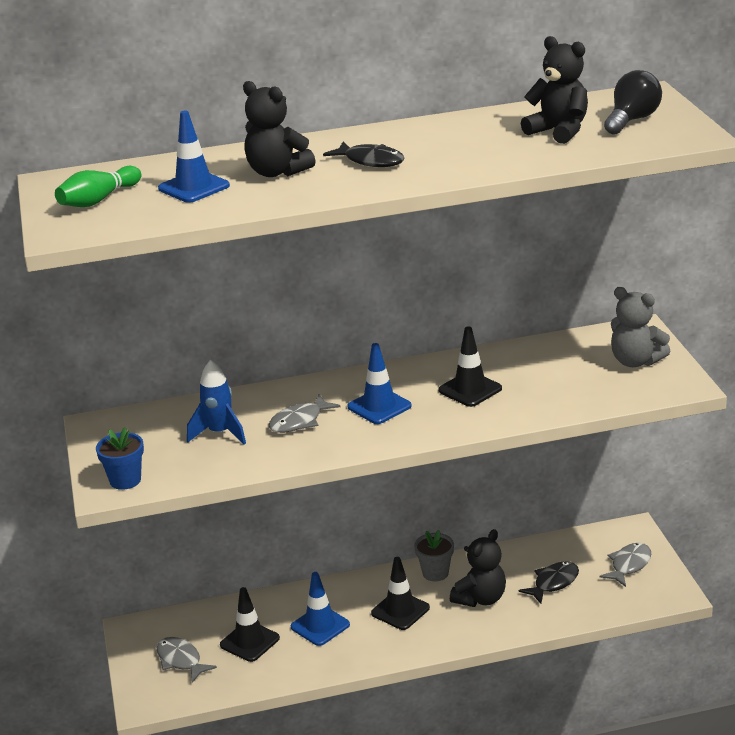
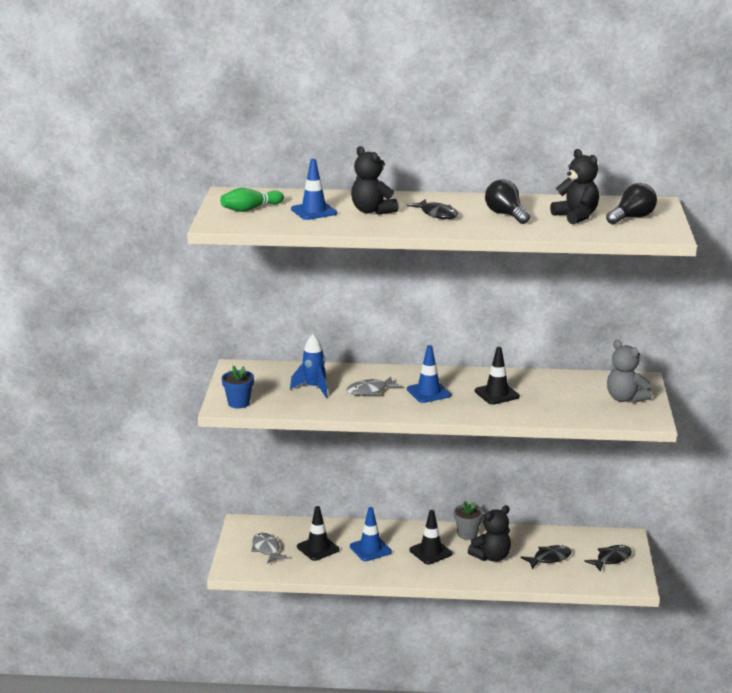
camera: 15 degrees right, 5 degrees down
grey fish [599,543,651,587] -> black fish [584,545,632,572]
none -> black light bulb [485,179,530,224]

